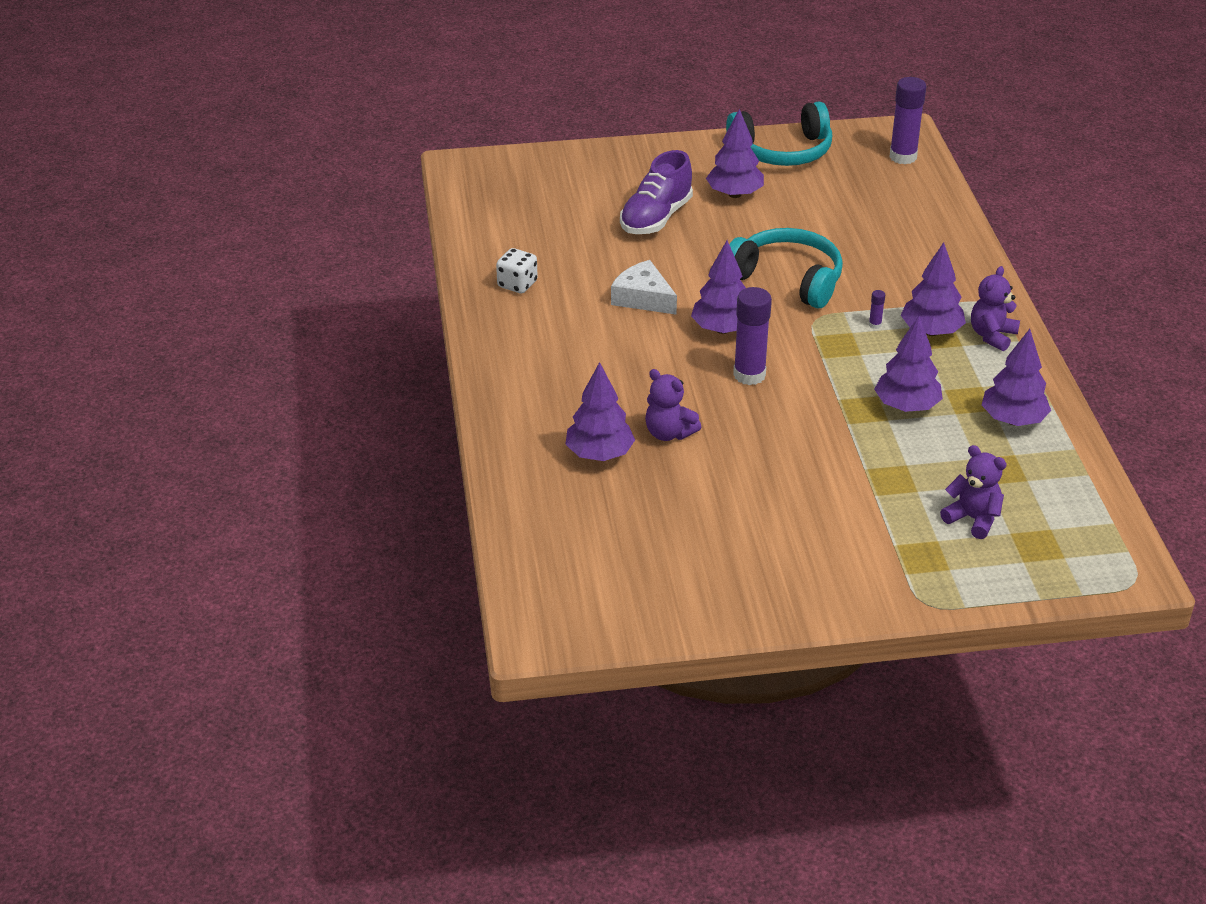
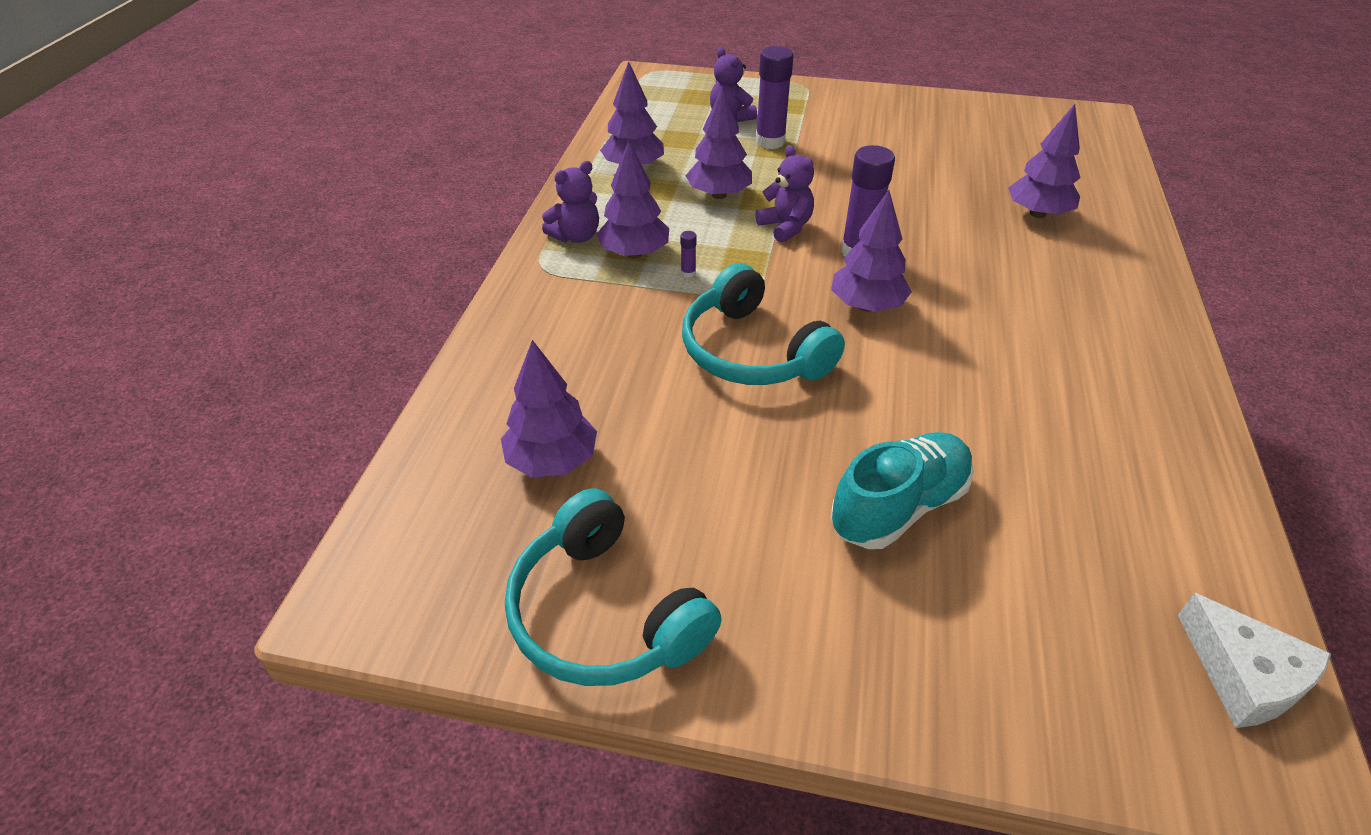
camera: 160 degrees left, 5 degrees up
white dice [496,248,538,293] -> none
white cheese [611,260,677,315] -> white cheese moved to [1178,593,1331,728]
purple shoe [620,150,693,234] -> turquoise shoe [830,432,974,549]
purple teddy bear [645,369,701,441] -> purple teddy bear moved to [755,145,814,243]
purple tree [706,109,764,198] -> purple tree moved to [501,340,597,477]
turquoise headphones [726,102,832,166] -> turquoise headphones turned 135 degrees counterclockwise [505,489,722,686]
purple glue stick [889,77,926,164] -> purple glue stick moved to [756,46,793,149]

